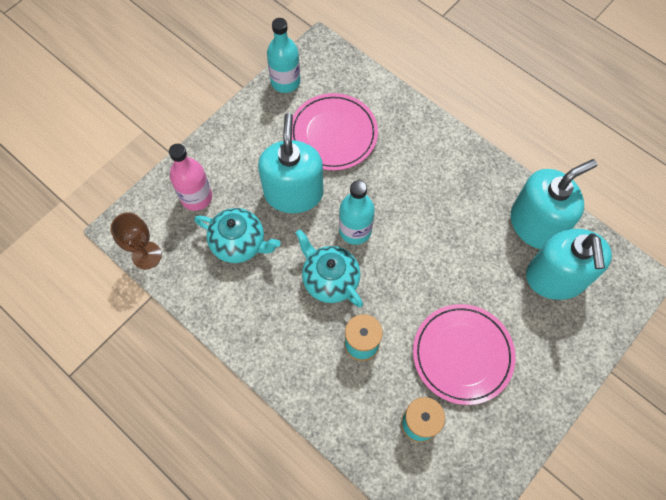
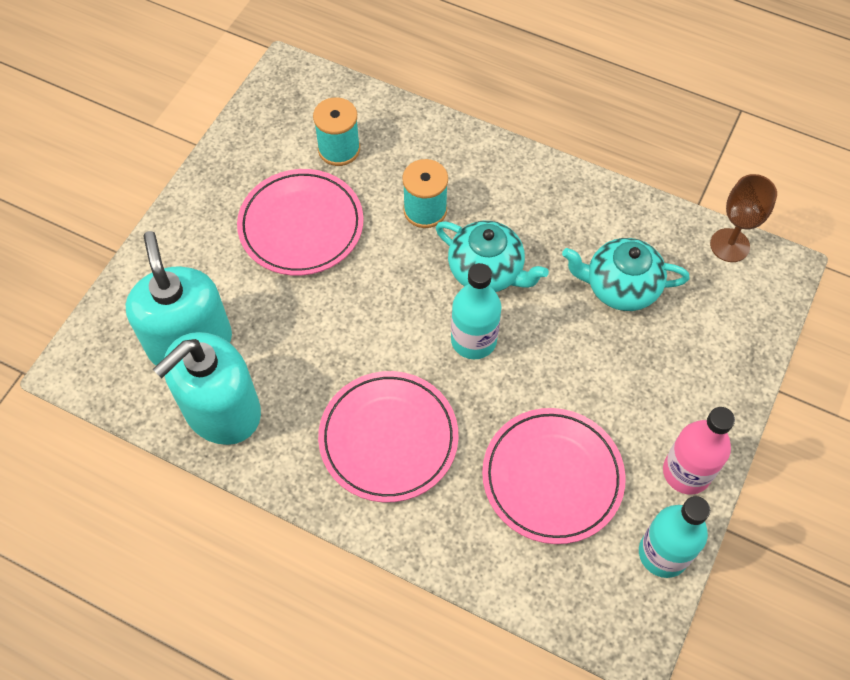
camera: 165 degrees right, 5 degrees down
pink bottle [169,144,212,211] -> pink bottle moved to [663,407,735,494]
turquoise soap dispenser [258,113,324,213] -> none
none -> pink plate [318,371,459,502]

